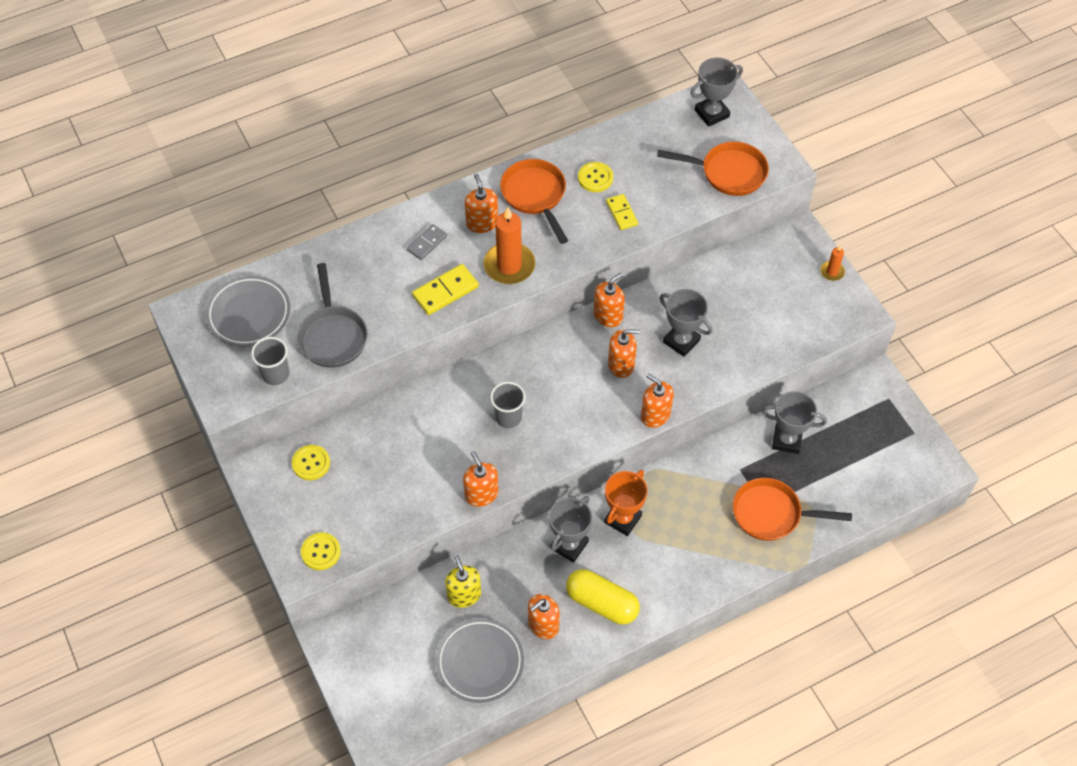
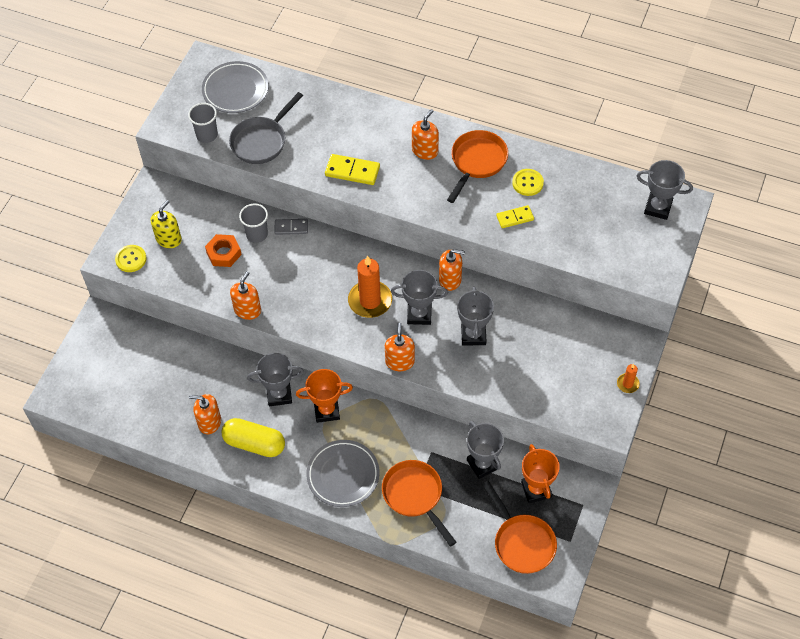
camera: 50 degrees right, 0 degrees up
yellow button [292,445,330,480] -> none
grey domino [407,224,447,260] -> grey domino moved to [274,219,308,235]
grey plate [436,618,524,703] -> grey plate moved to [307,440,380,507]
yellow soap dispenser [445,555,481,608] -> yellow soap dispenser moved to [151,200,182,248]
orange candle [484,207,535,284] -> orange candle moved to [348,255,392,318]
grey cup [490,382,526,428] -> grey cup moved to [239,204,268,243]
yellow capsule [566,569,640,624] -> yellow capsule turned 60 degrees counterclockwise [221,418,285,457]
yellow domino [606,194,638,230] -> yellow domino turned 45 degrees clockwise [496,205,534,228]
orange soap dispenser [608,330,640,378] -> grey trophy [391,270,448,325]
orange pan [657,142,769,196] -> orange pan moved to [482,481,557,574]
none -> orange nut [205,234,242,267]
none -> orange trophy [521,444,560,503]

